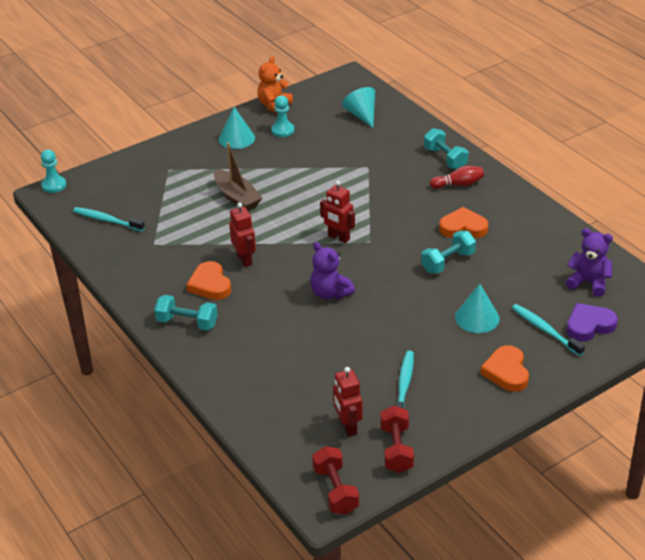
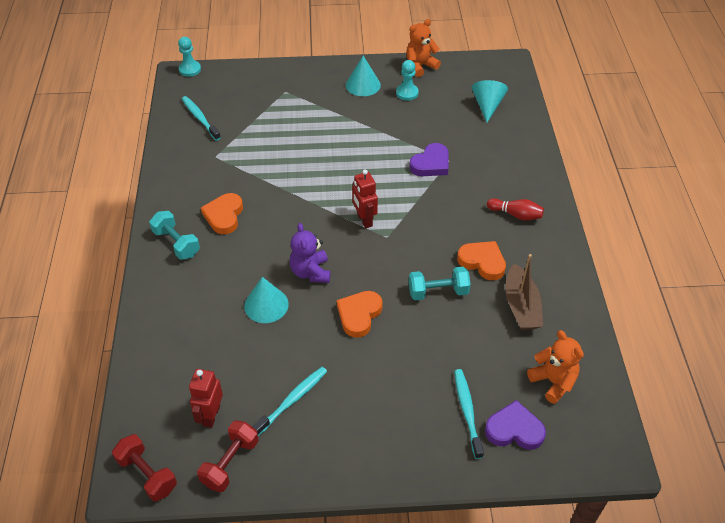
camera: 30 degrees right, 10 degrees up
brown boat [214,143,262,211] -> brown boat moved to [505,254,543,330]
red robot [229,203,256,267] -> none
red dumbbell [312,446,359,514] -> red dumbbell turned 60 degrees counterclockwise [112,434,177,502]
turquoise dumbbell [424,128,469,169] -> none
turquoise cone [455,284,500,333] -> turquoise cone moved to [244,277,289,323]
orange heart [480,345,529,392] -> orange heart moved to [337,291,383,338]
purple teddy bear [566,228,613,297] -> orange teddy bear [527,330,584,404]
none -> purple heart [409,143,448,176]

